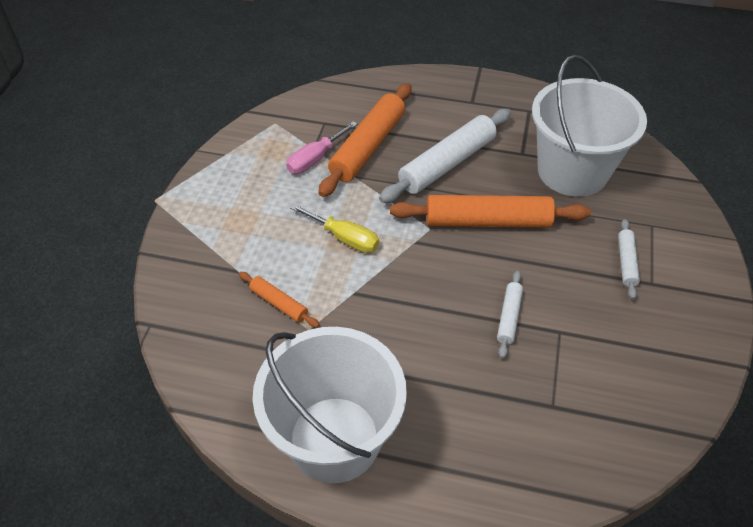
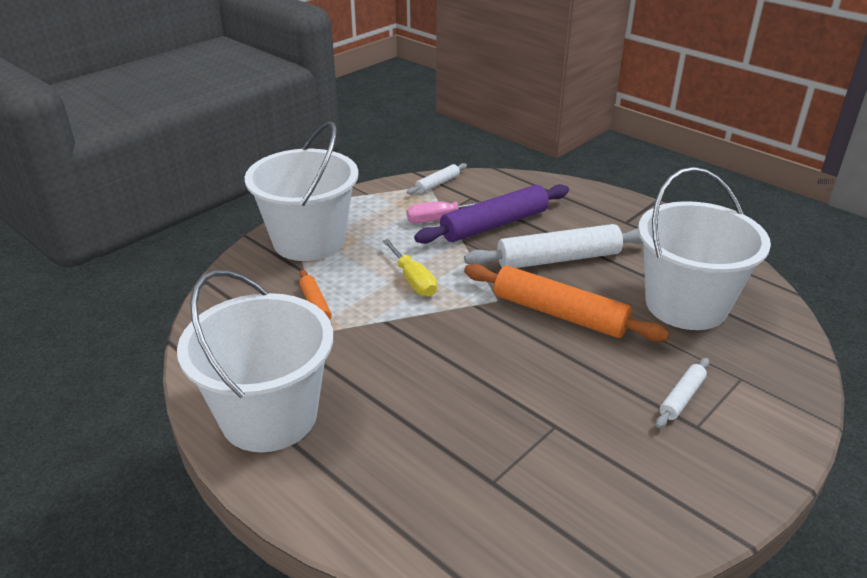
camera: 30 degrees right, 15 degrees down
orange rolling pin [318,83,411,197] -> purple rolling pin [414,184,569,244]
white rolling pin [497,271,523,359] -> white rolling pin moved to [407,163,467,195]
none -> white bucket [245,122,359,261]

